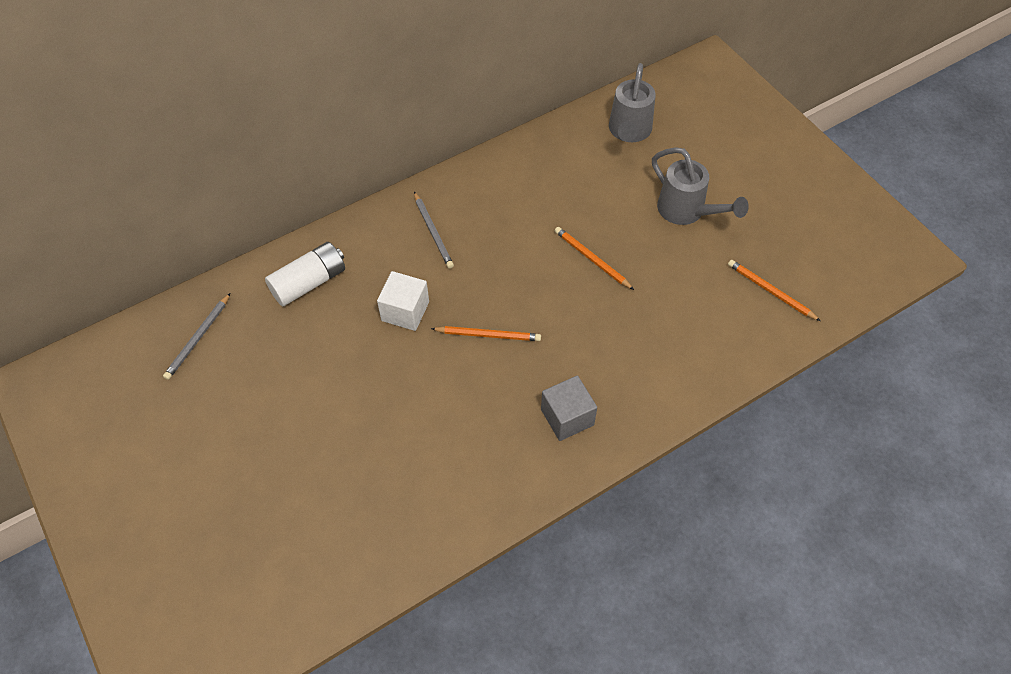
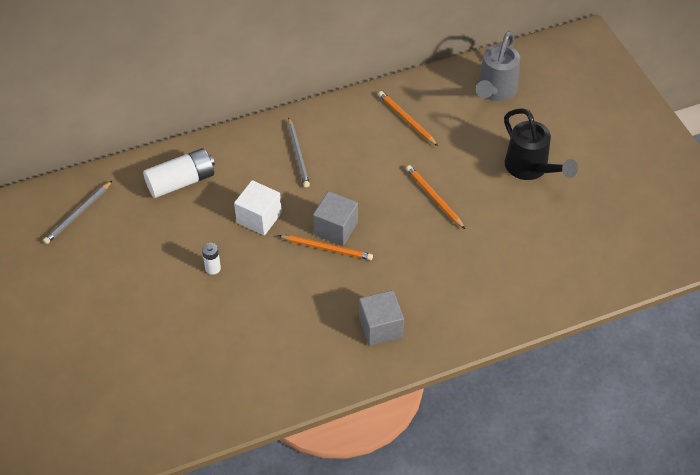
camera: 10 degrees right, 5 degrees down
grey watering can [652,147,749,225] -> black watering can [504,108,578,180]
orange pencil [728,260,821,321] -> orange pencil moved to [378,91,438,146]
none -> white battery [202,243,221,275]
none -> grey cube [313,191,358,246]

